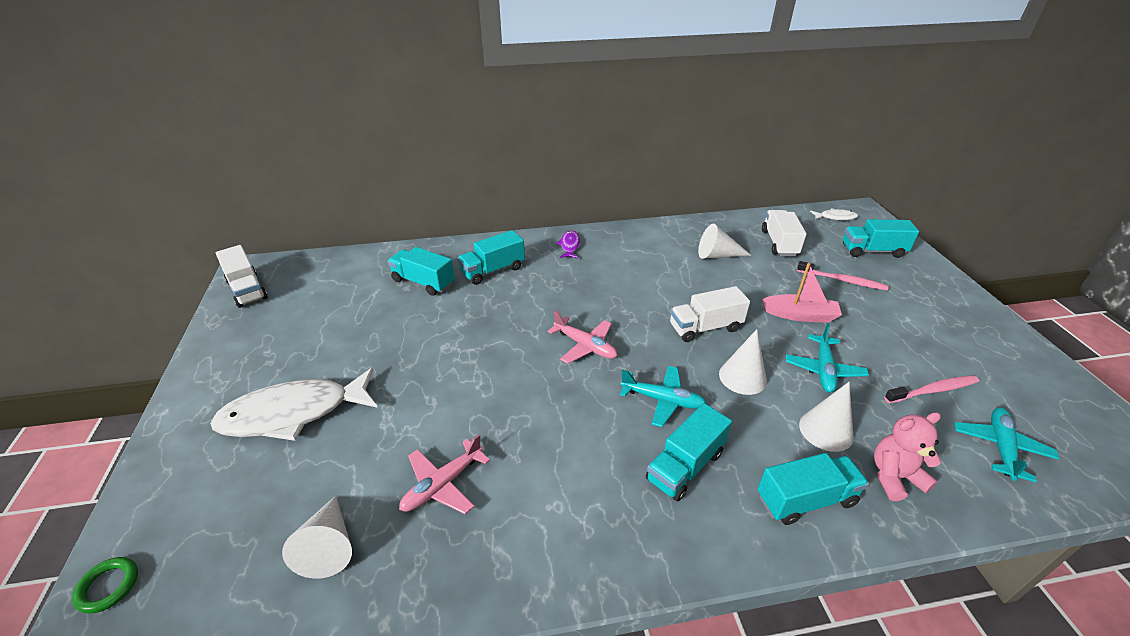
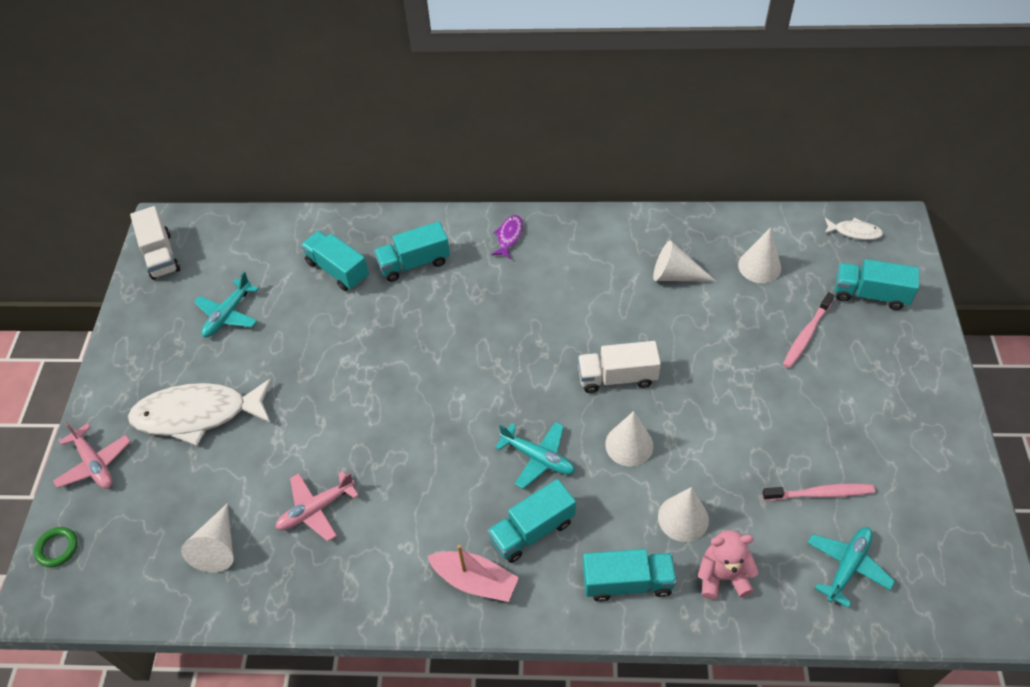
camera: 15 degrees right, 15 degrees up
pink plane [548,311,617,364] -> pink plane moved to [53,422,131,489]
white truck [762,210,807,256] -> white cone [738,227,781,283]
pink boat [762,263,842,323] -> pink boat moved to [427,545,519,602]
turquoise plane [786,323,869,393] -> turquoise plane moved to [194,272,259,337]
pink toothbrush [797,261,889,291] -> pink toothbrush turned 90 degrees clockwise [783,292,835,368]

